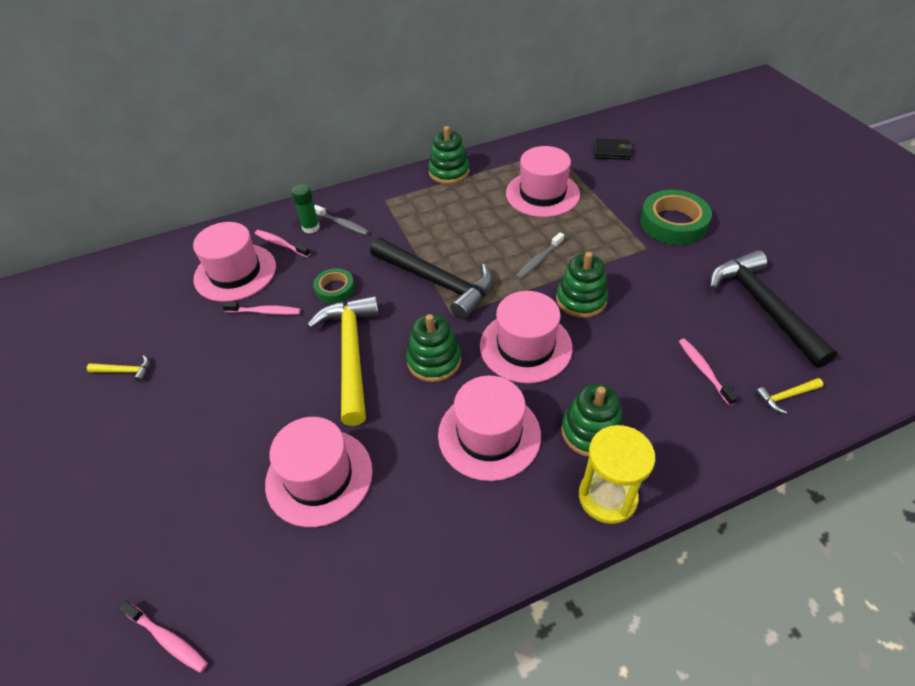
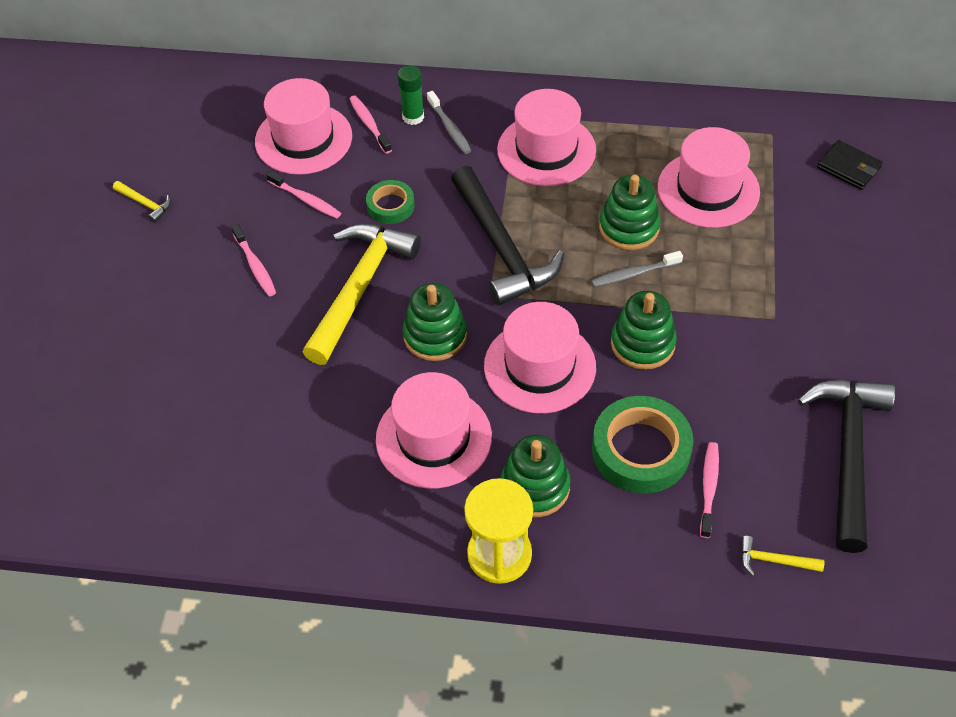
camera: 30 degrees right, 5 degrees up
pink toothbrush [119,601,208,673] -> pink toothbrush moved to [231,224,276,296]
pink hat [265,417,373,527] -> pink hat moved to [497,89,596,186]
green stacking toy [428,126,469,184] -> green stacking toy moved to [599,175,660,250]
green tape [640,190,712,245] -> green tape moved to [592,396,693,493]

